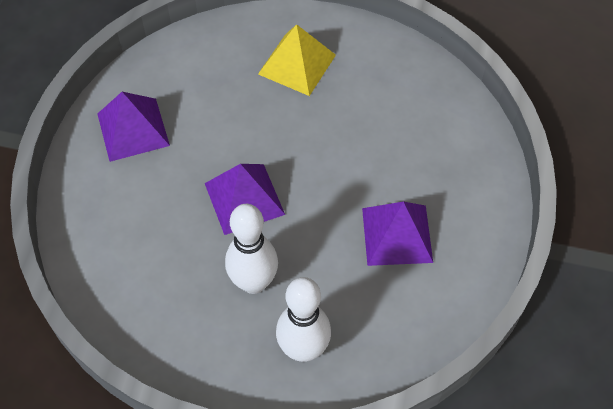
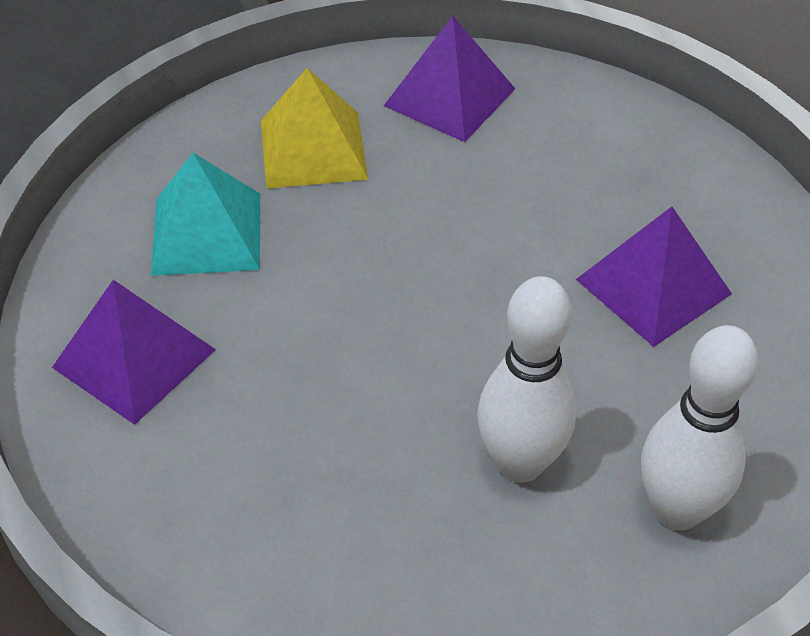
camera: 35 degrees left, 10 degrees down
purple pyramid [205,164,285,235] -> purple pyramid moved to [384,16,515,142]
none -> turquoise pyramid [151,153,260,276]

